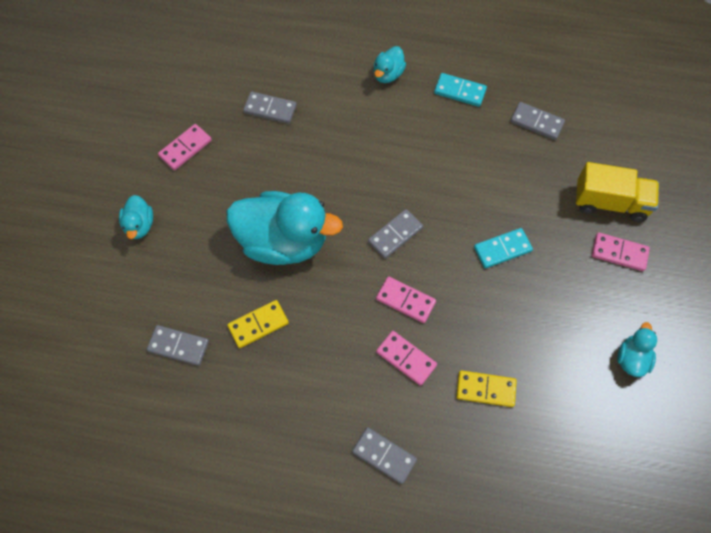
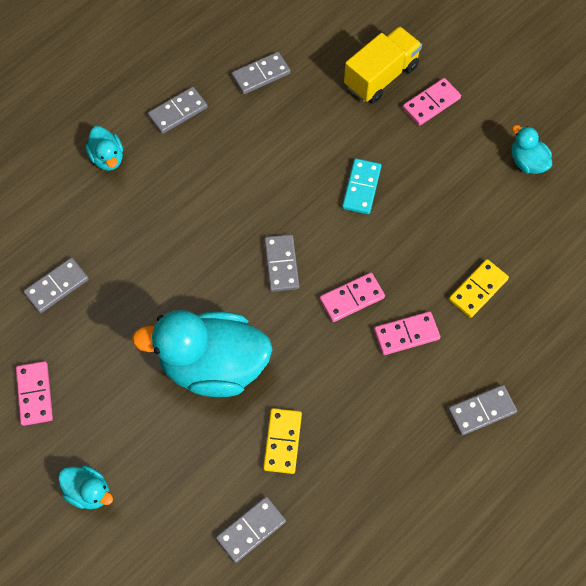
camera: 55 degrees left, 0 degrees up
turquoise duck [226,191,343,265] -> turquoise duck turned 135 degrees counterclockwise [132,310,273,397]
turquoise domino [434,73,487,107] -> grey domino [148,87,208,134]

